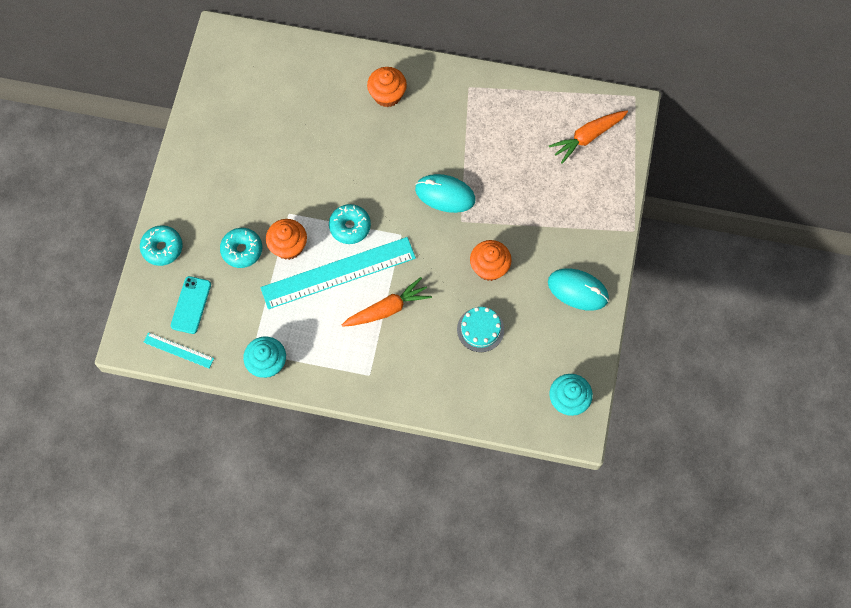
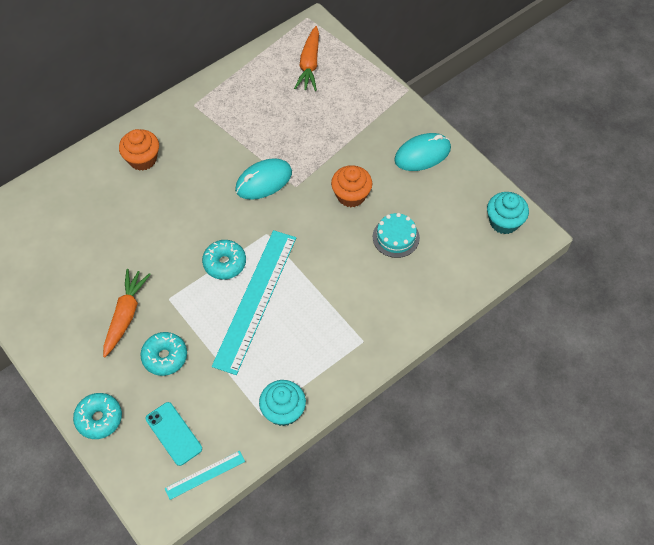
camera: 50 degrees left, 10 degrees down
orange cupcake [266,219,307,260] -> none
orange carrot [342,277,432,327] -> orange carrot moved to [103,269,151,357]

